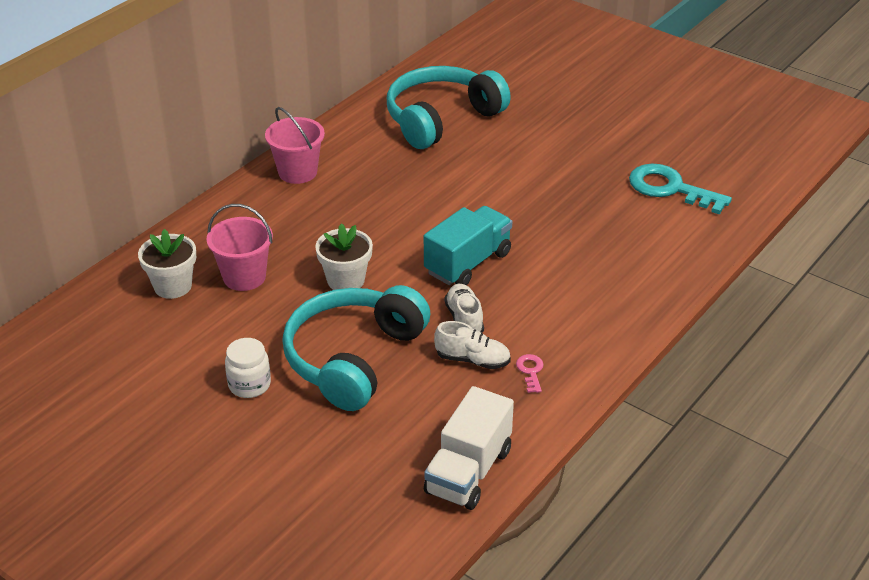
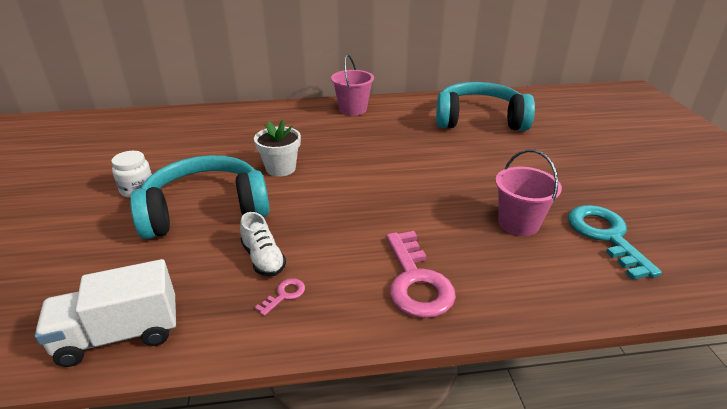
camera: 45 degrees right, 5 degrees down
white flower pot [138,229,196,299] -> none
pink bucket [206,204,273,291] -> pink bucket moved to [495,150,562,236]
turquoise truck [424,206,512,285] -> none
white shoe [445,284,484,333] -> none
none -> pink key [386,231,456,318]

